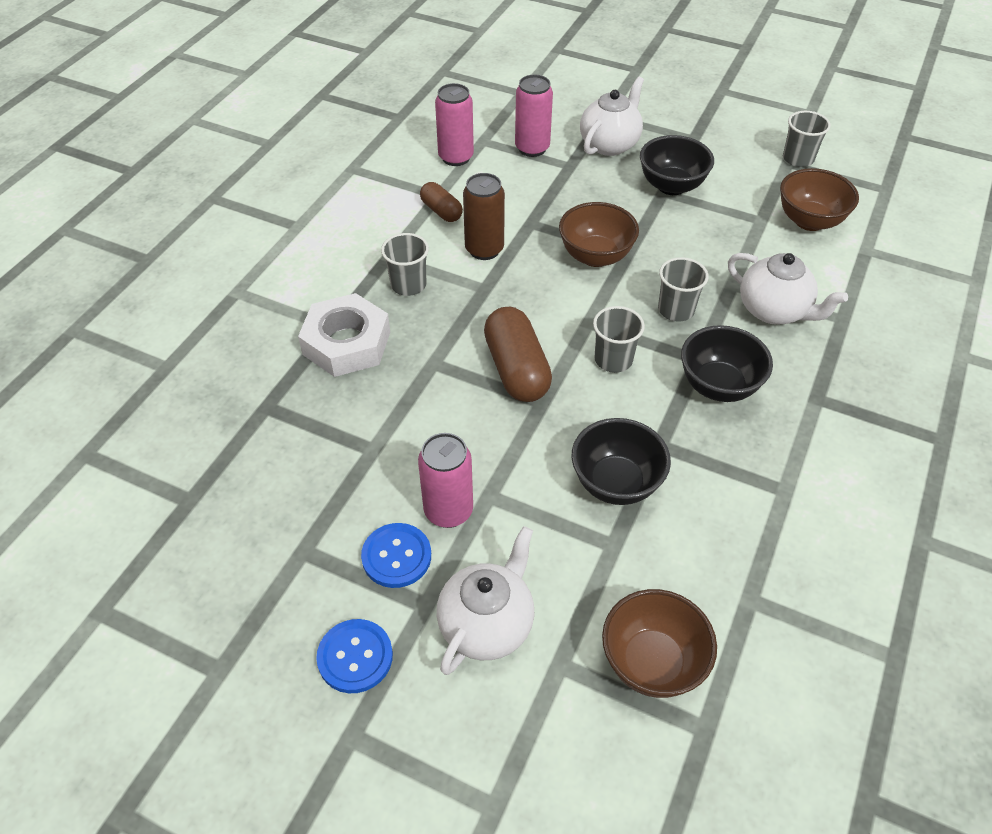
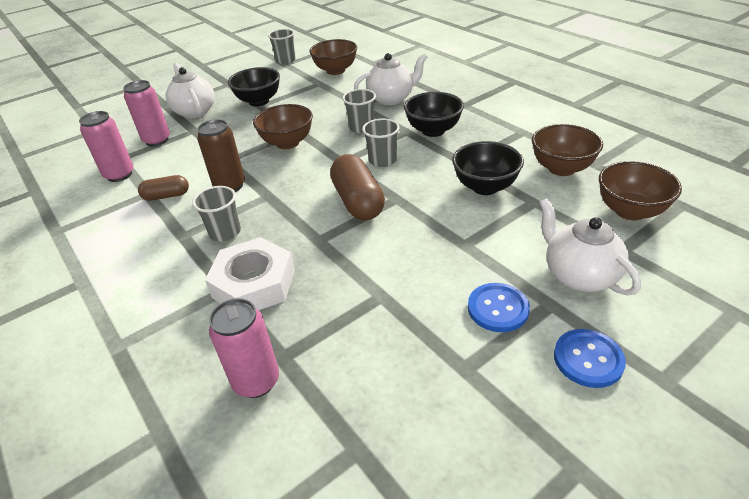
camera: 60 degrees left, 10 degrees down
pink can [418,433,473,528] -> pink can moved to [209,298,279,398]
brown capsule [484,307,552,402] -> brown capsule turned 60 degrees clockwise [330,154,385,220]
none -> brown bowl [532,124,603,176]

